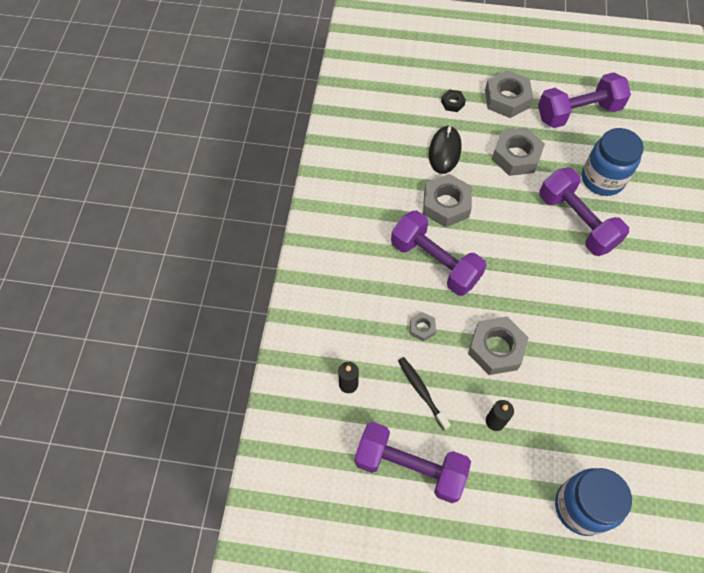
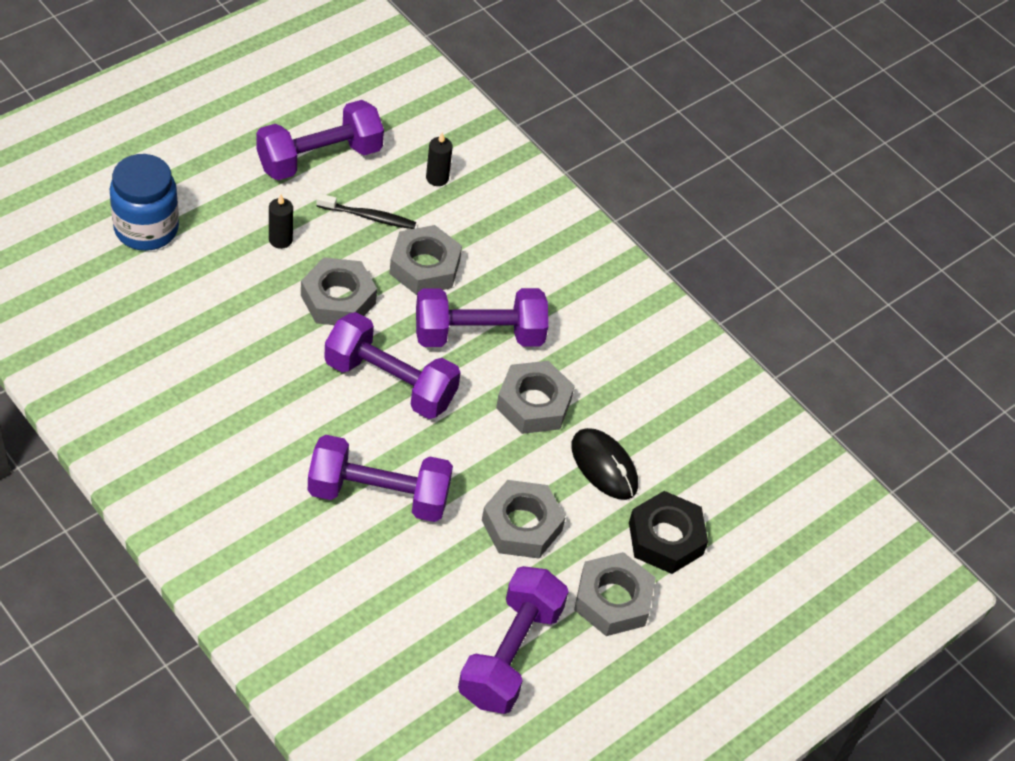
camera: 125 degrees right, 10 degrees down
grey nut [410,312,436,342] -> grey nut [389,225,462,295], size x2.03
black nut [441,89,466,112] -> black nut [629,491,708,574], size x2.03
blue jar [582,128,644,196] -> none
none -> purple dumbbell [324,312,461,419]

